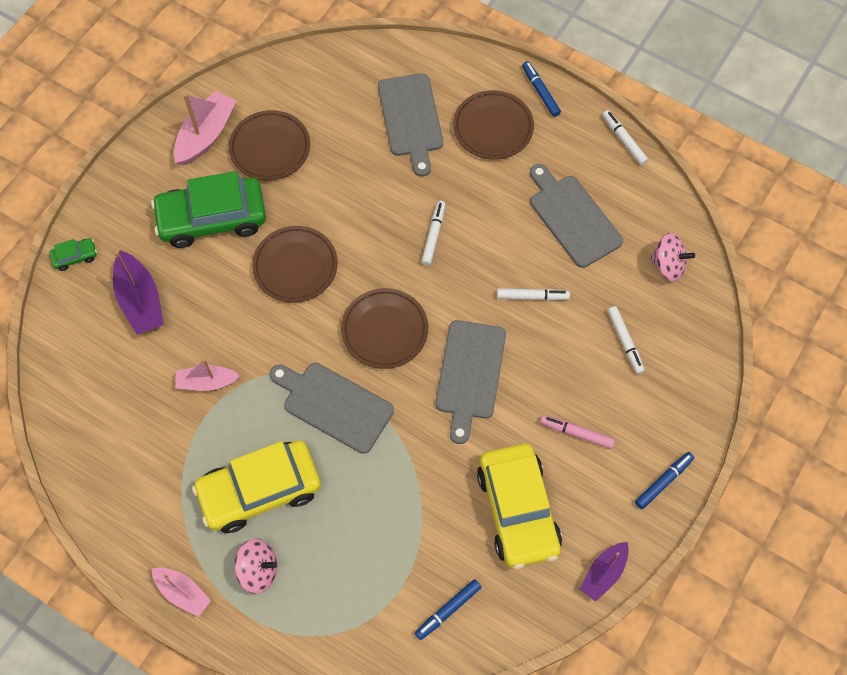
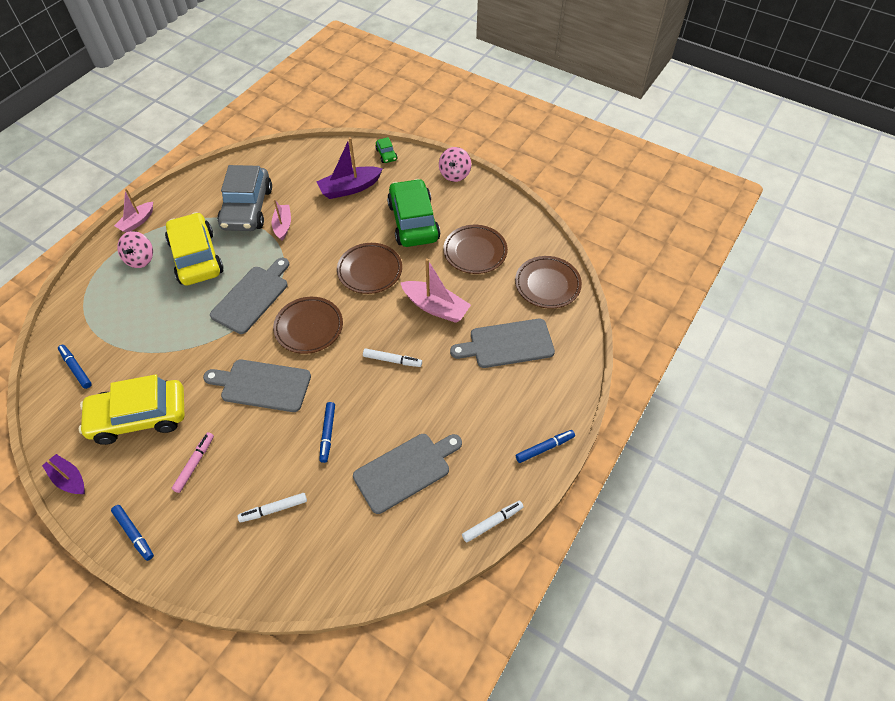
camera: 90 degrees right, 10 degrees down
pink boat [173,91,237,166] -> pink boat moved to [400,258,471,323]
brown plate [453,90,534,160] -> brown plate moved to [515,256,582,309]
white marker [497,288,570,301] -> blue marker [319,402,335,463]
pink spinning top [649,233,695,281] -> pink spinning top moved to [439,147,471,182]
none -> grey car [217,165,272,231]

